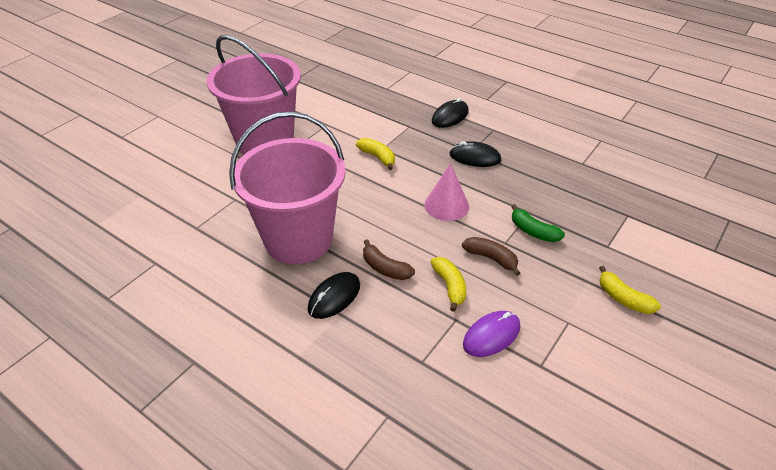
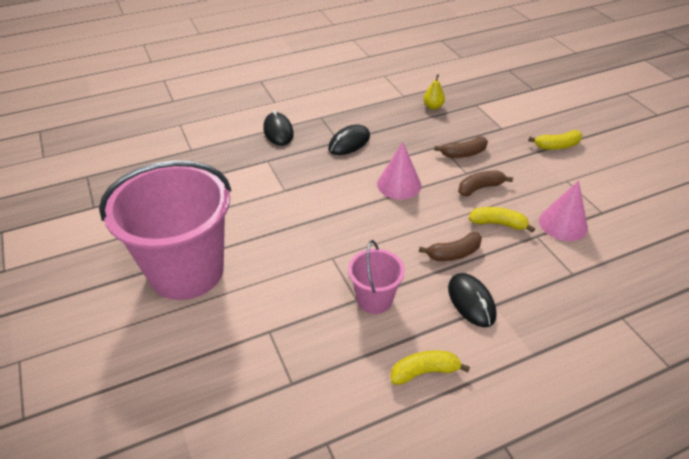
camera: 60 degrees left, 0 degrees up
pink bucket [229,111,346,264] -> pink bucket [348,240,405,314], size x0.47
yellow banana [356,138,395,170] -> yellow banana moved to [391,350,470,385]
purple mouse [463,311,520,357] -> pink cone [539,181,588,241]
green banana [511,204,565,242] -> brown banana [434,137,488,158]
none -> yellow pear [423,74,445,110]

